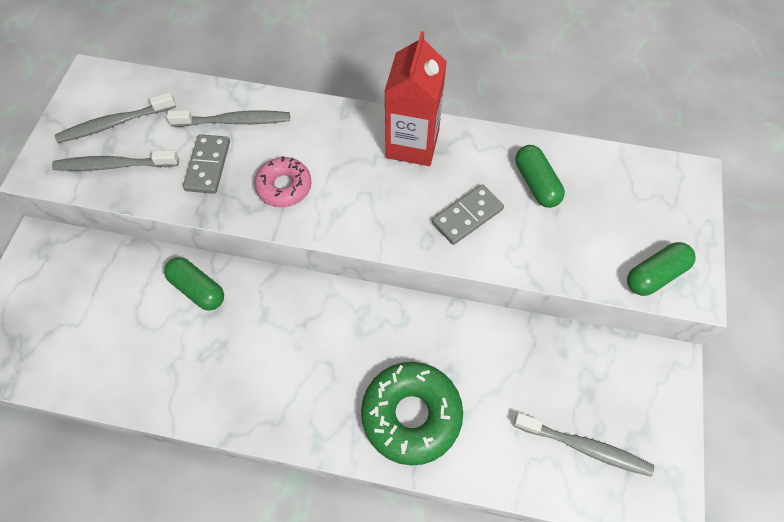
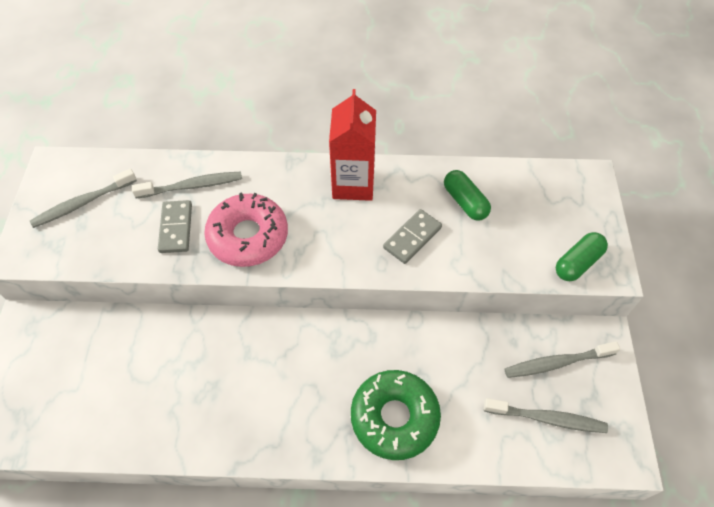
camera: 10 degrees left, 5 degrees down
grey toothbrush [52,150,179,171] -> grey toothbrush moved to [505,341,620,378]
green capsule [164,257,224,310] -> none
pink donut [255,156,311,207] -> pink donut [204,192,288,267], size x1.64

